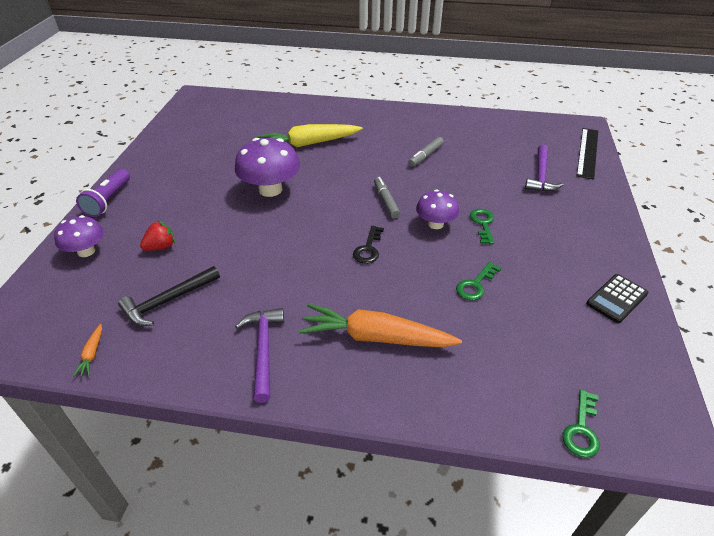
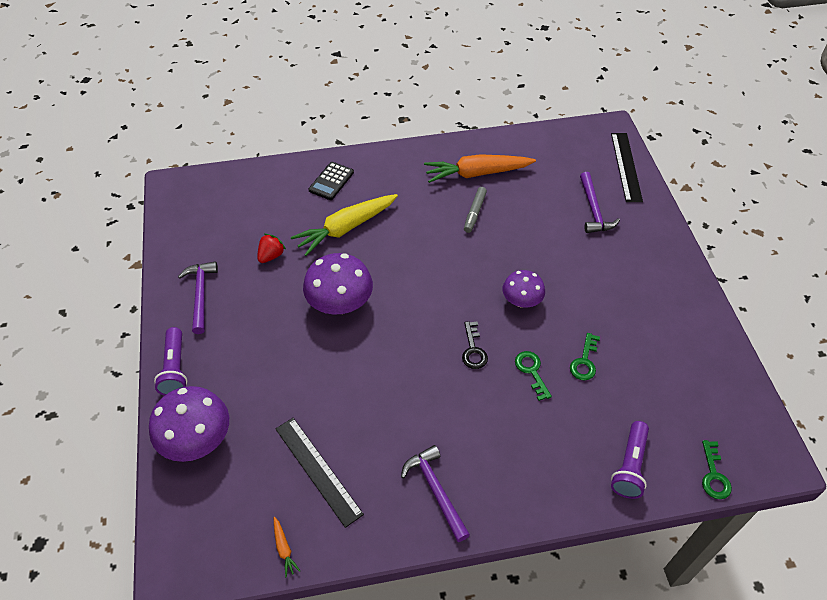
camera: 20 degrees left, 10 degrees up
purple mushroom [54,215,104,257] -> purple mushroom [149,386,229,462], size x1.61
black hammer [118,266,220,326] -> black ruler [276,418,364,528]
red strawberry [140,220,175,251] -> red strawberry moved to [257,234,286,263]
orange carrot [299,304,462,347] -> orange carrot moved to [424,154,536,183]
grey marker [374,177,400,218] -> none
green key [470,209,494,244] -> green key moved to [515,351,552,401]
black calculator [586,274,649,323] -> black calculator moved to [308,162,354,200]
none -> purple hammer [178,261,218,334]
none -> purple flashlight [611,421,649,499]

